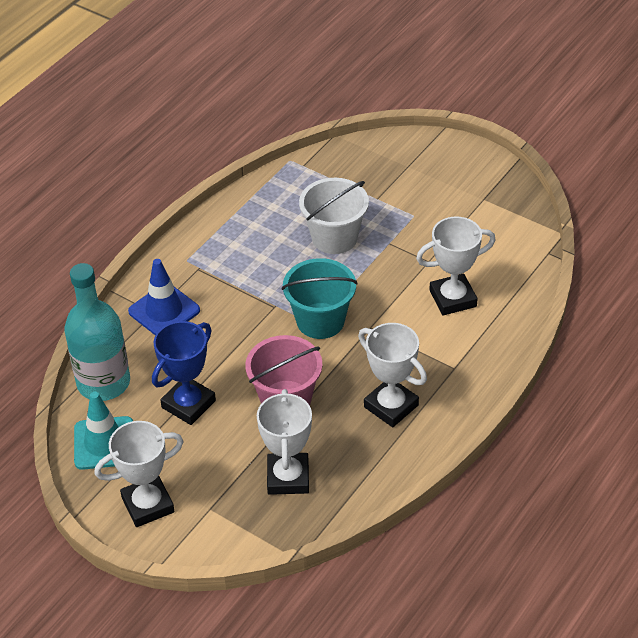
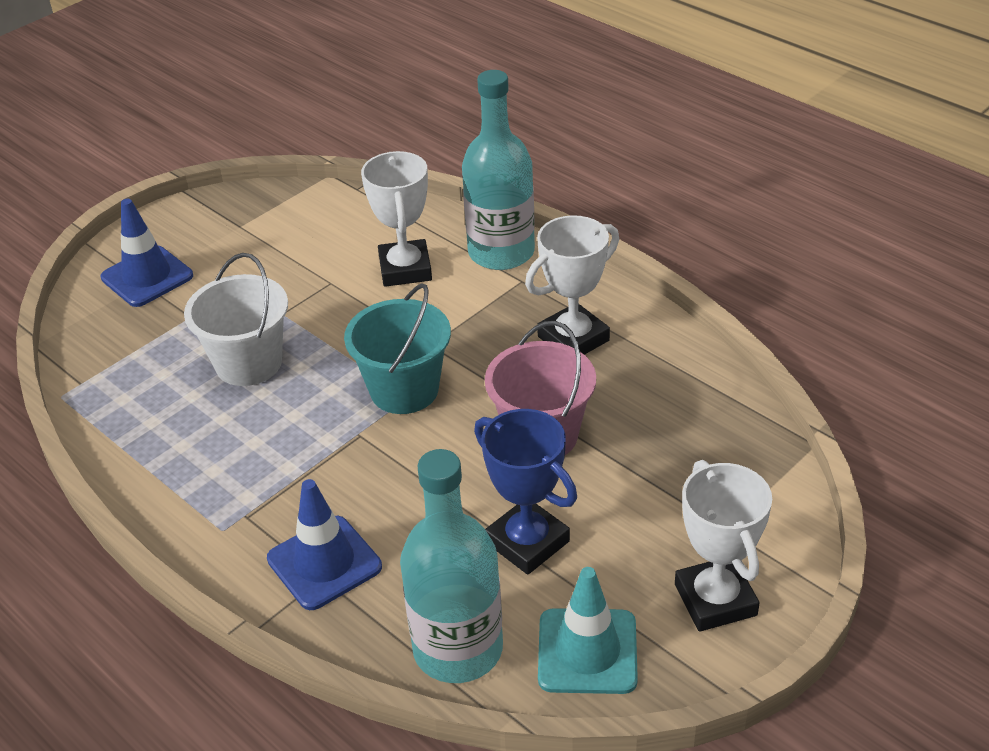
camera: 80 degrees left, 5 degrees down
white trophy [257,389,312,495] -> none
none -> blue traffic cone [101,199,193,307]
none -> turquoise bottle [462,70,535,270]

